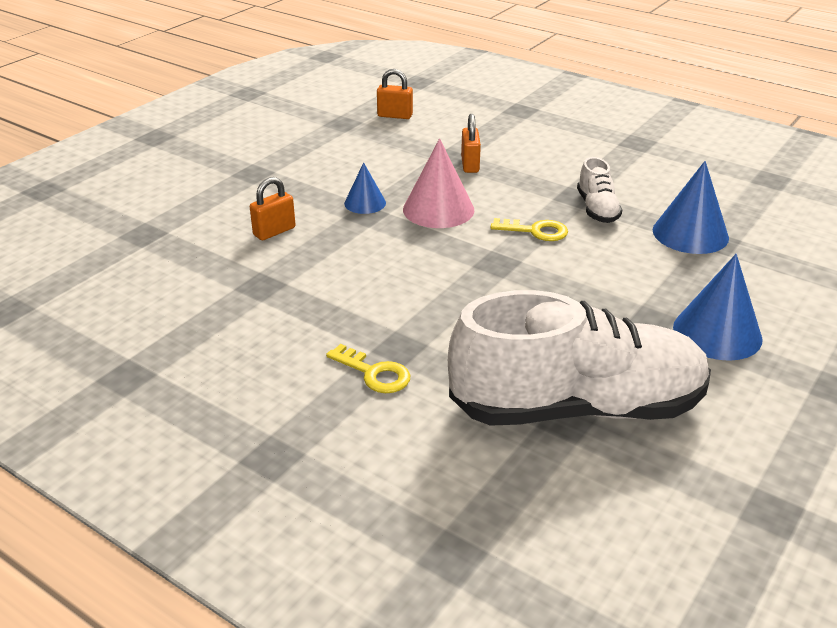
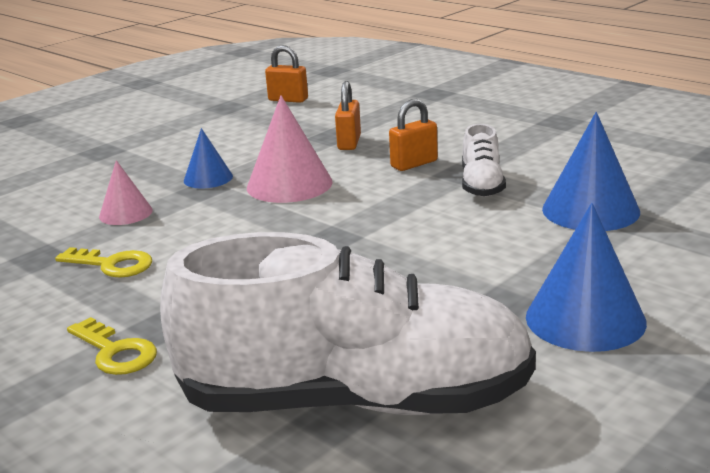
camera: 10 degrees right, 10 degrees down
orange padlock [250,177,295,240] -> orange padlock moved to [389,99,438,171]
yellow key [490,218,568,241] -> yellow key moved to [55,247,152,278]
none -> pink cone [99,160,153,225]

